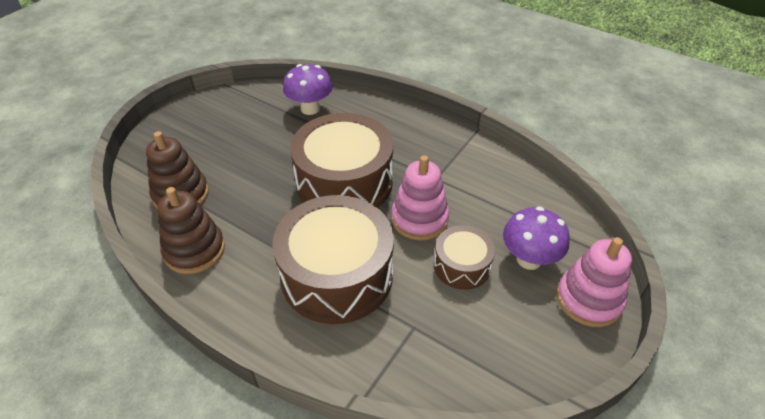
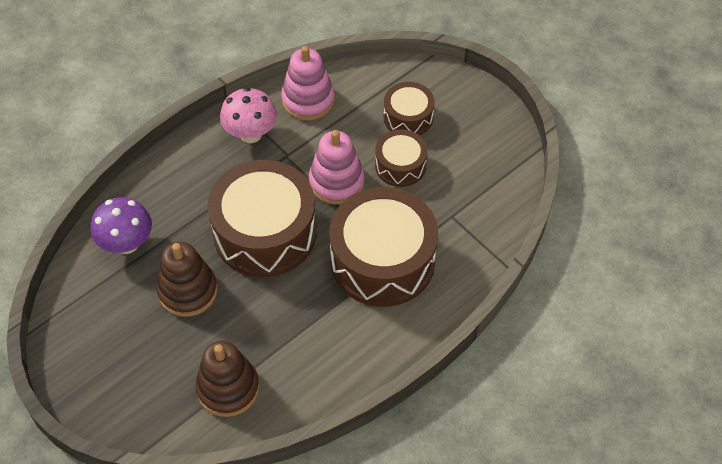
camera: 75 degrees left, 10 degrees up
brown stacking toy [157,187,225,274] -> brown stacking toy moved to [156,242,217,317]
purple mushroom [503,206,570,270] -> brown drum [384,82,435,135]
pink stacking toy [557,237,632,327] -> pink stacking toy moved to [281,46,335,120]
none -> pink mushroom [220,87,277,143]

